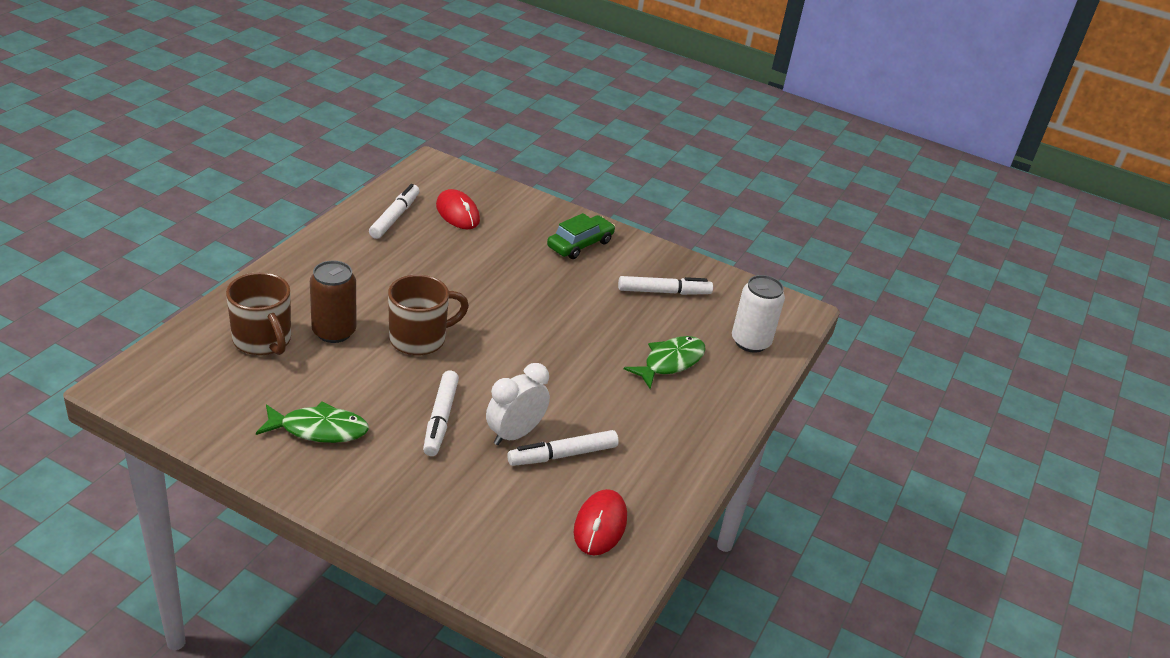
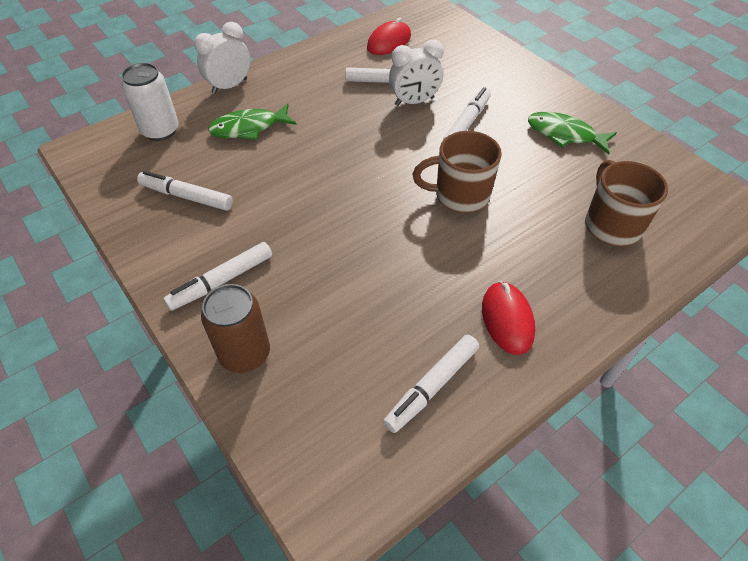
camera: 150 degrees left, 15 degrees up
brown can [310,260,357,343] -> brown can moved to [201,284,270,373]
red mouse [436,189,480,229] -> red mouse moved to [482,281,535,355]
green car [547,213,615,259] -> white marker [164,242,272,311]
none -> white clock [194,22,250,94]

